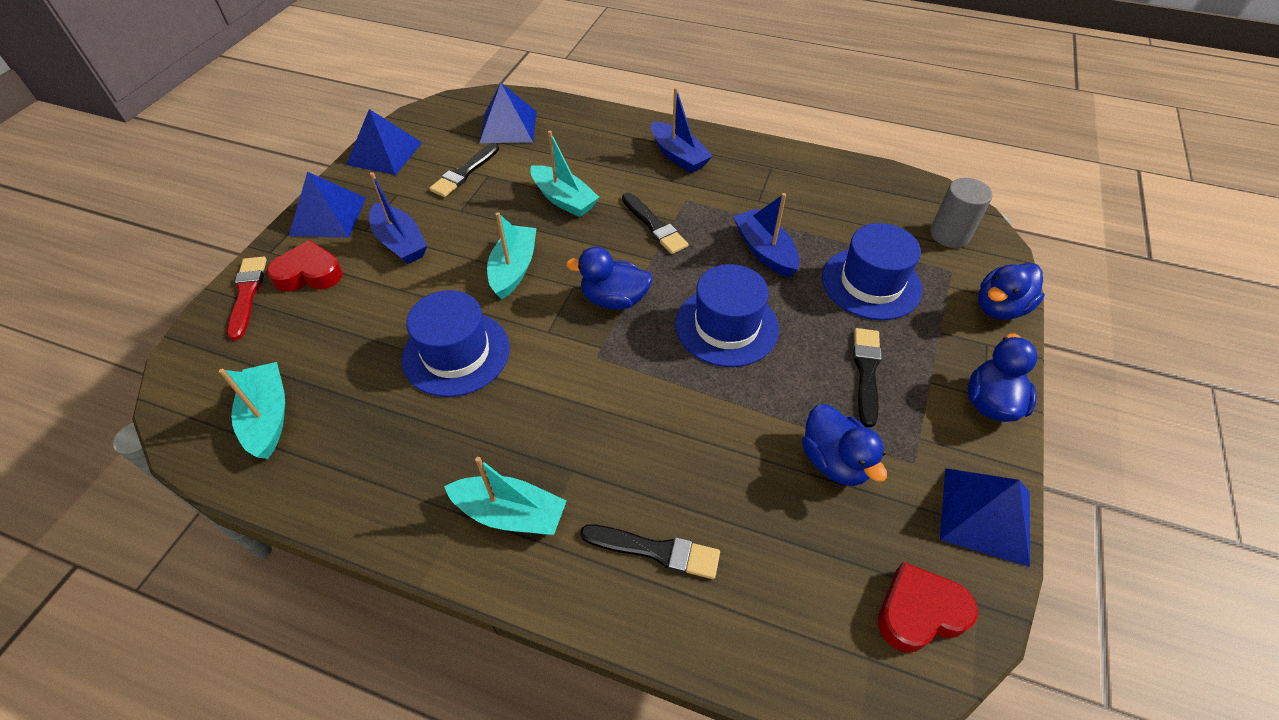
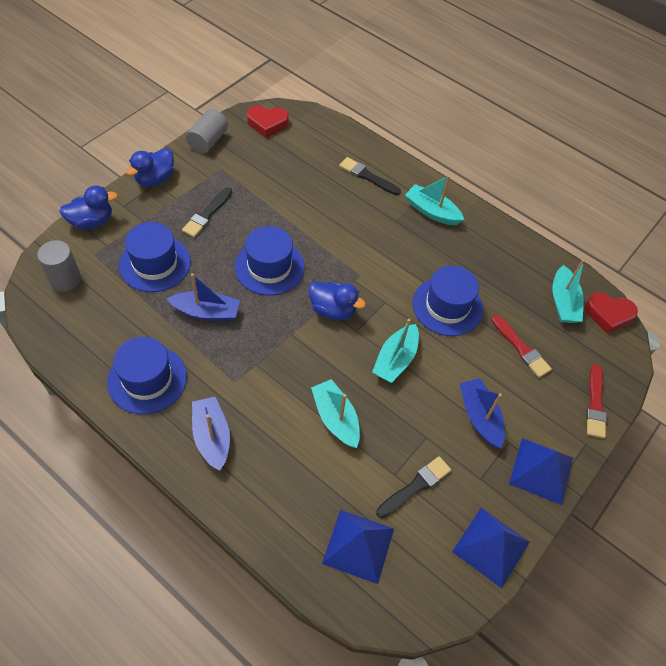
camera: 165 degrees left, 5 degrees up
red heart [267,240,343,292] -> red heart moved to [585,292,638,334]
black brush [622,193,688,254] -> none
blue boat [733,193,800,277] -> blue boat turned 75 degrees counterclockwise [167,273,240,321]
blue duck [802,404,887,486] -> none
blue pyramid [940,468,1030,567] -> grey cylinder [186,109,228,154]
none -> blue hat [107,337,187,414]
none -> red brush [492,315,552,378]

